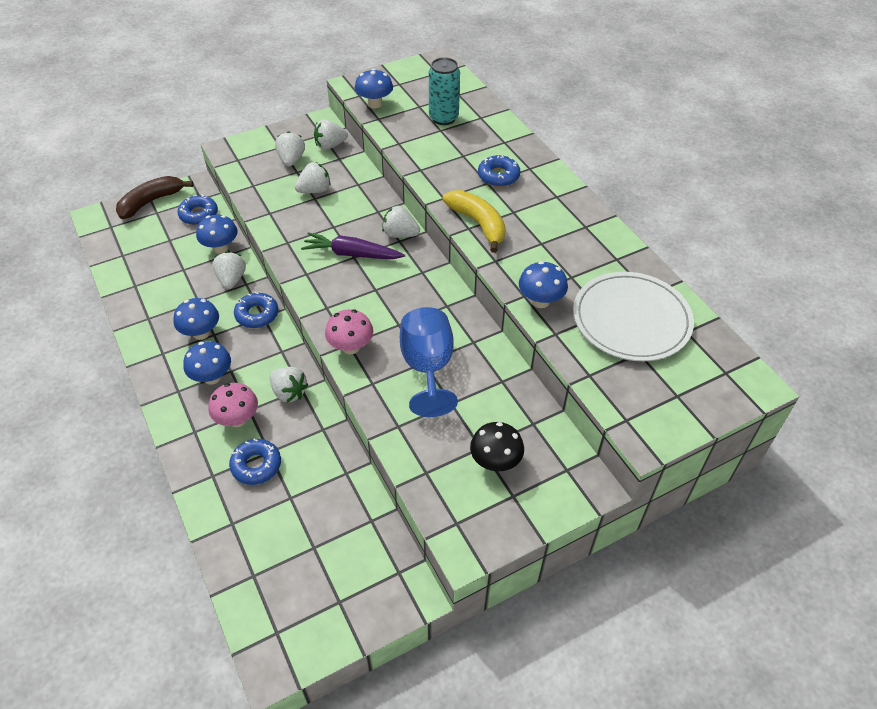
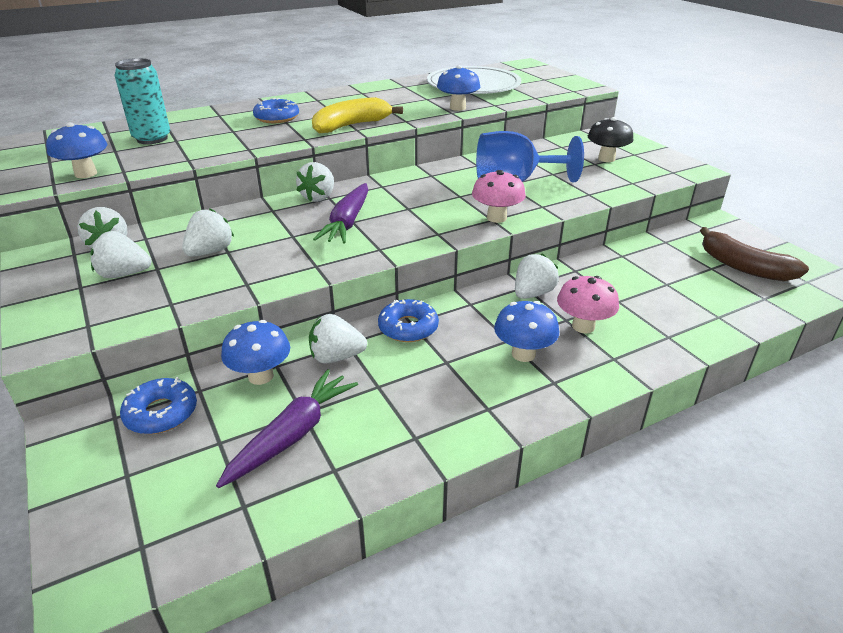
camera: 90 degrees left, 15 degrees down
brown banana [116,176,193,219] -> brown banana moved to [700,227,809,281]
blue mushroom [173,298,219,340] -> none
blue donut [229,439,281,485] -> none
white strawberry [295,162,331,193] -> white strawberry turned 60 degrees clockwise [182,208,234,257]
none -> purple carrot [216,369,358,488]

